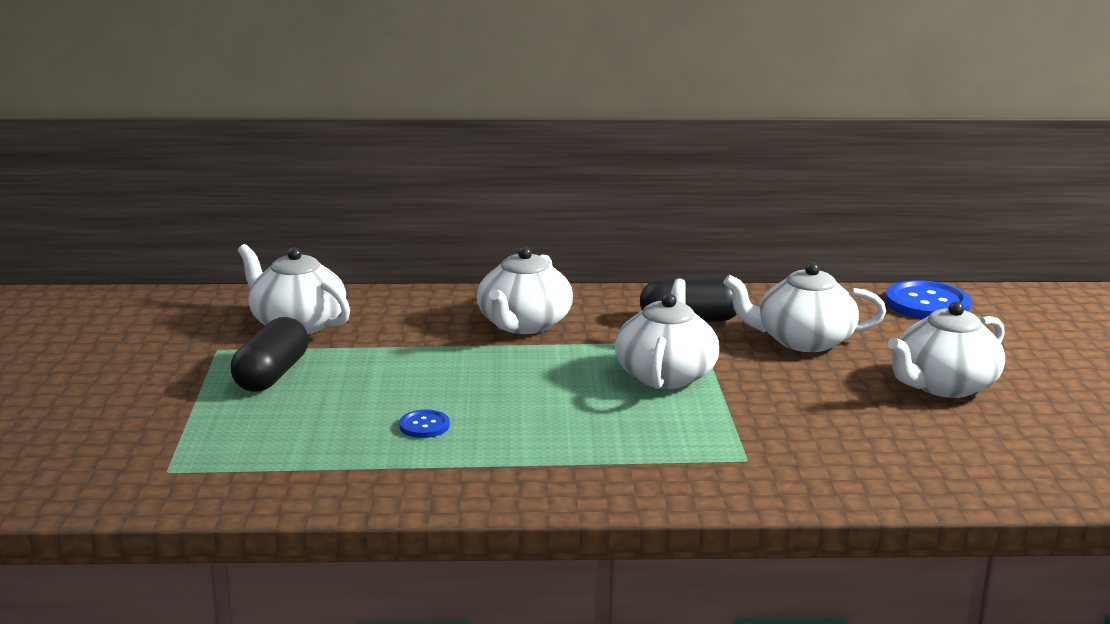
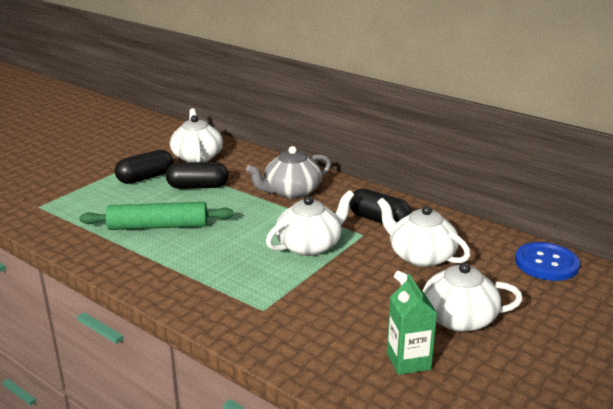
camera: 40 degrees right, 5 degrees up
blue button [399,410,450,438] -> green rolling pin [79,202,234,230]
white teapot [477,246,573,334] -> grey teapot [246,146,331,199]
none -> black capsule [166,162,228,189]
none -> green carton [387,274,437,375]

